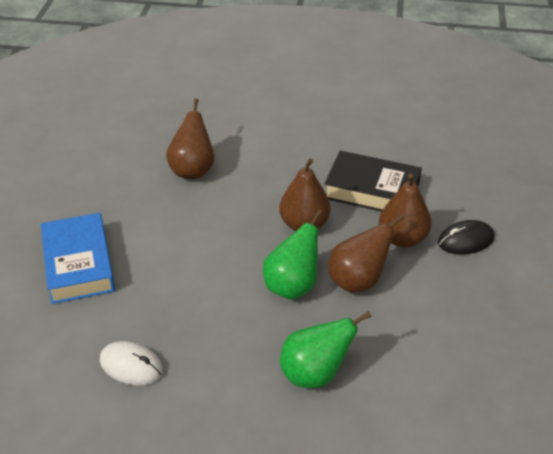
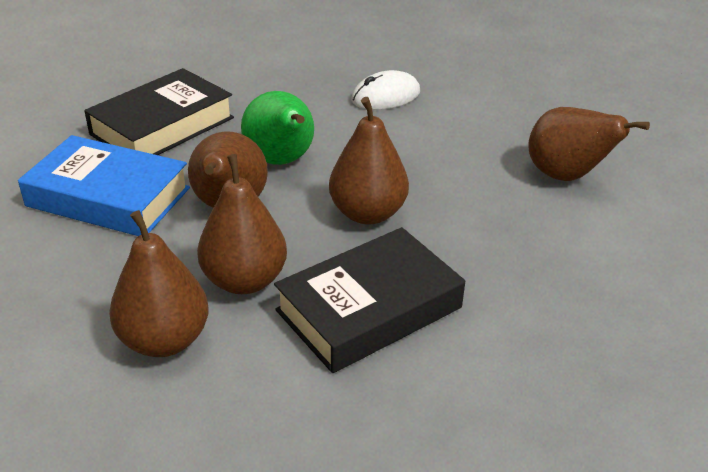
camera: 125 degrees right, 5 degrees down
blue book [41,213,115,304] -> blue book moved to [18,135,190,236]
white mouse [100,341,163,386] -> white mouse moved to [351,70,420,110]
green pear [280,311,371,388] -> black book [84,68,234,155]
black mouse [438,220,494,255] -> brown pear [109,210,209,357]

